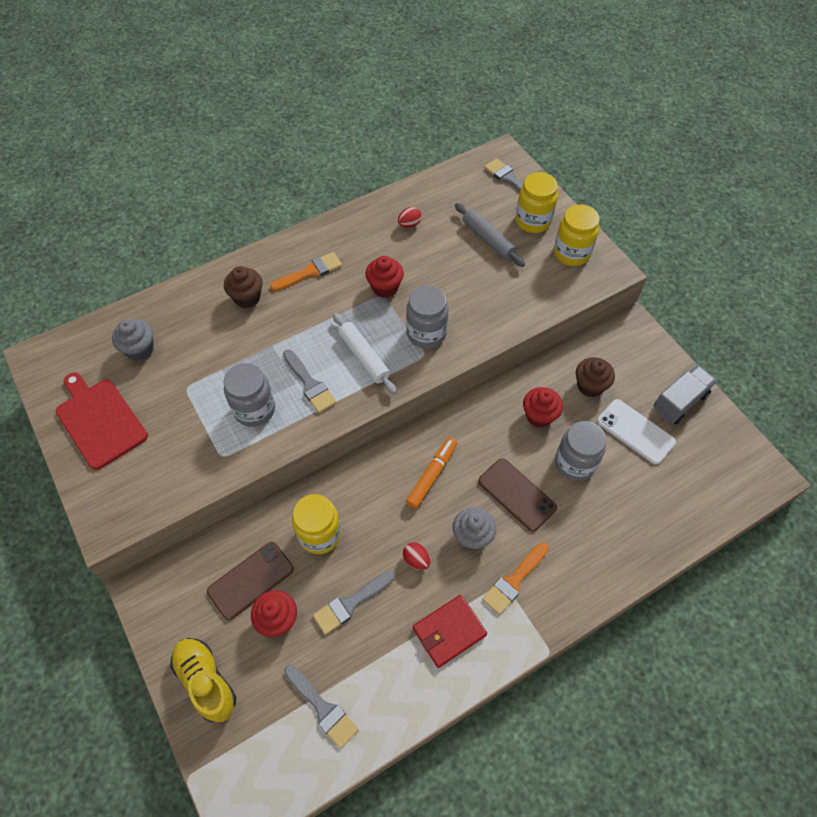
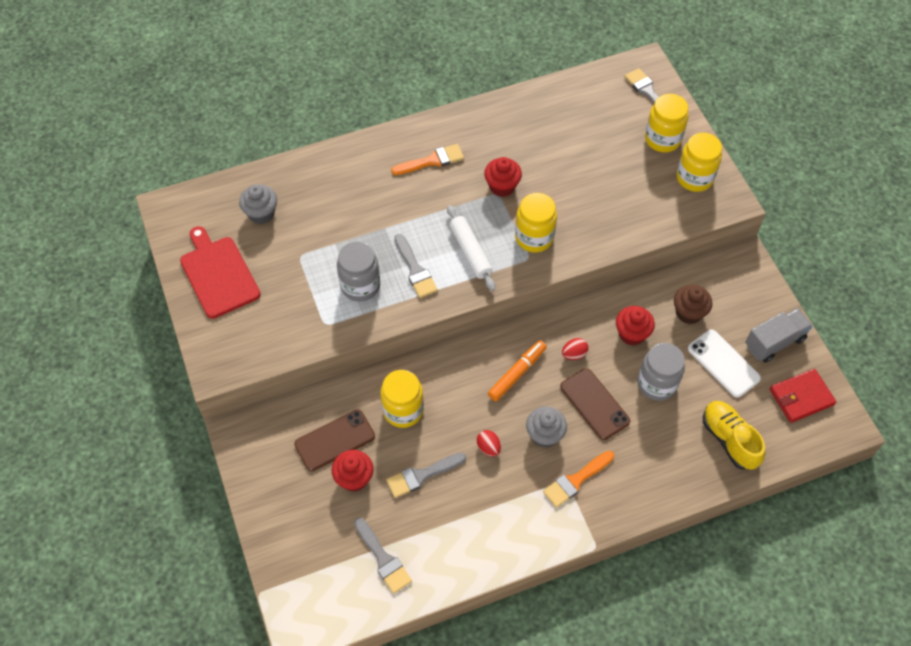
camera: 10 degrees right, 0 degrees up
yellow shoe [170,638,236,722] -> yellow shoe moved to [703,401,765,470]
brown cupcake [224,266,263,308] -> none
red egg [398,207,422,228] -> red egg moved to [562,338,589,360]
grey jar [406,286,448,348] -> yellow jar [515,193,557,253]
red wallet [413,595,487,668] -> red wallet moved to [770,369,836,423]
grey rolling pin [455,203,525,267] -> none

